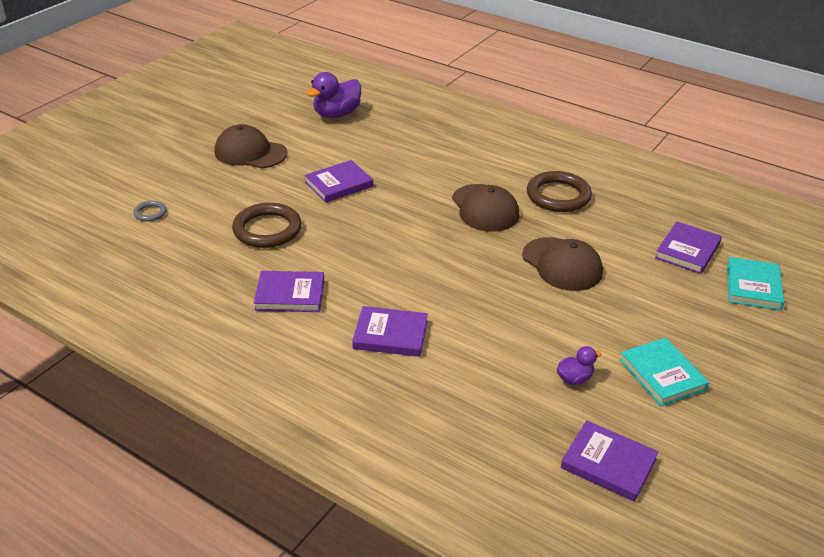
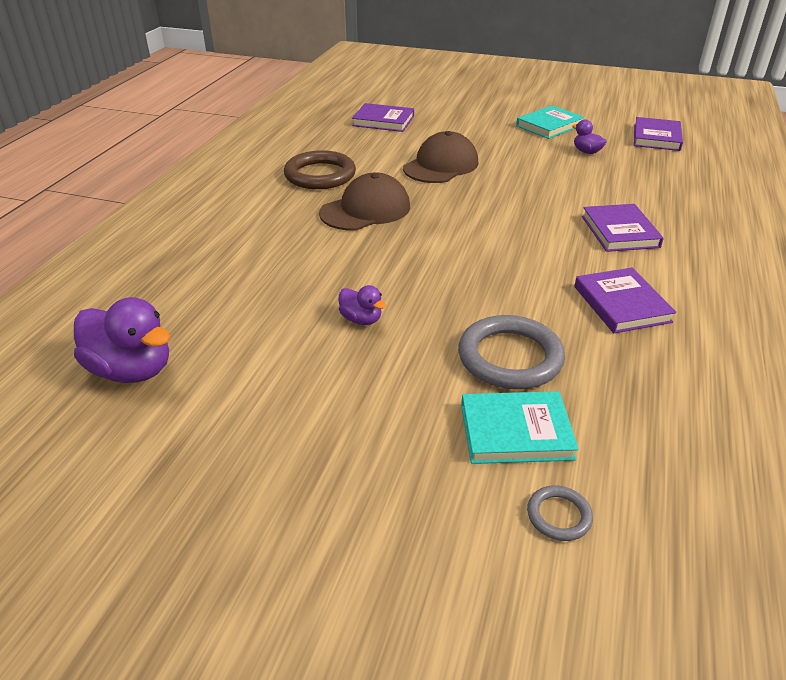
camera: 105 degrees left, 0 degrees up
brown cap [215,124,288,168] -> none
brown ring [232,203,302,248] -> grey ring [458,315,565,389]
purple book [304,160,373,203] -> purple duck [339,285,386,325]
turquoise book [727,257,784,310] -> turquoise book moved to [461,391,579,464]

